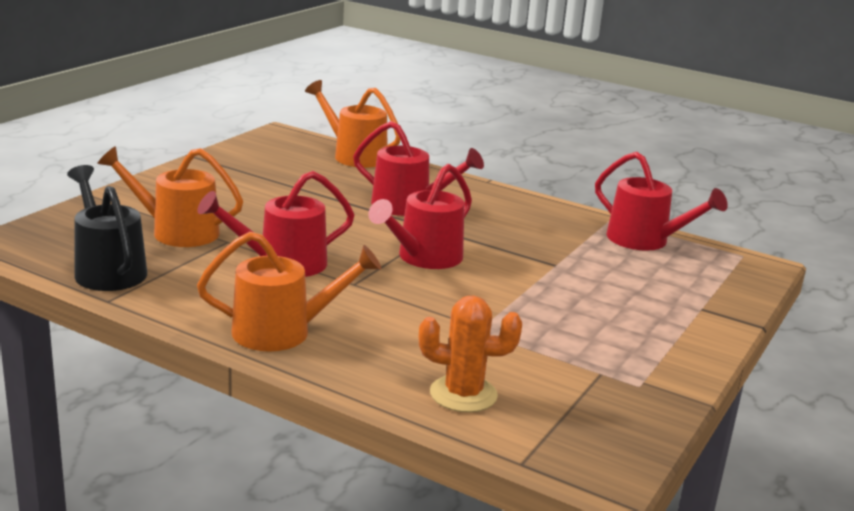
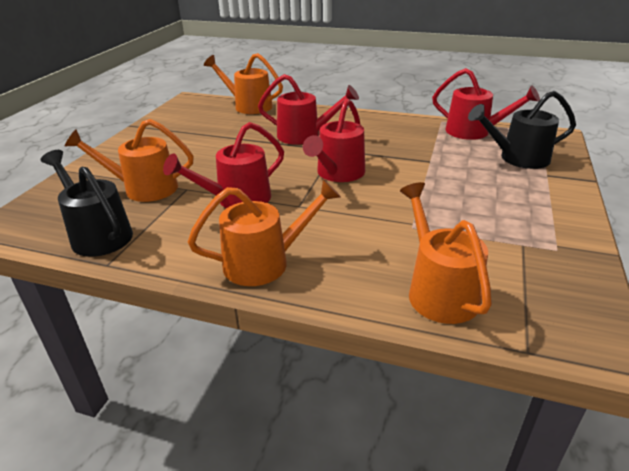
camera: 10 degrees left, 10 degrees up
orange cactus [419,295,522,413] -> orange watering can [400,182,492,324]
none -> black watering can [468,91,576,169]

